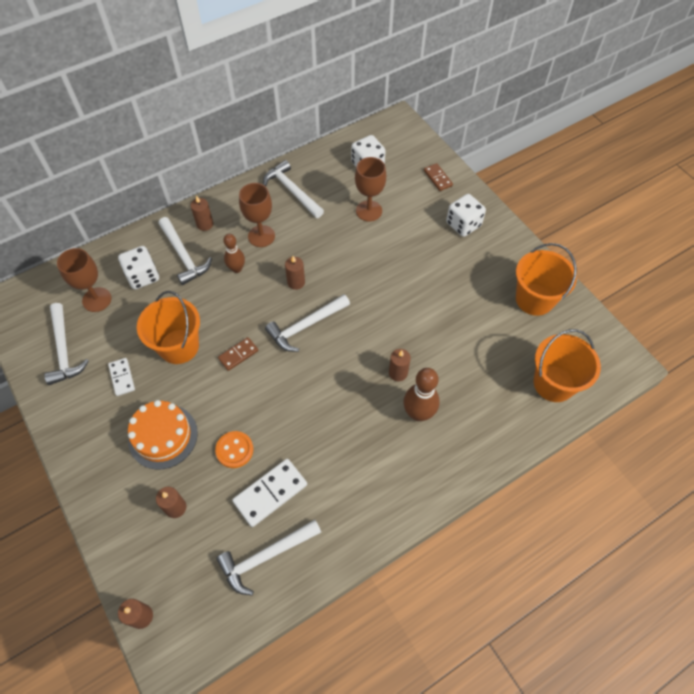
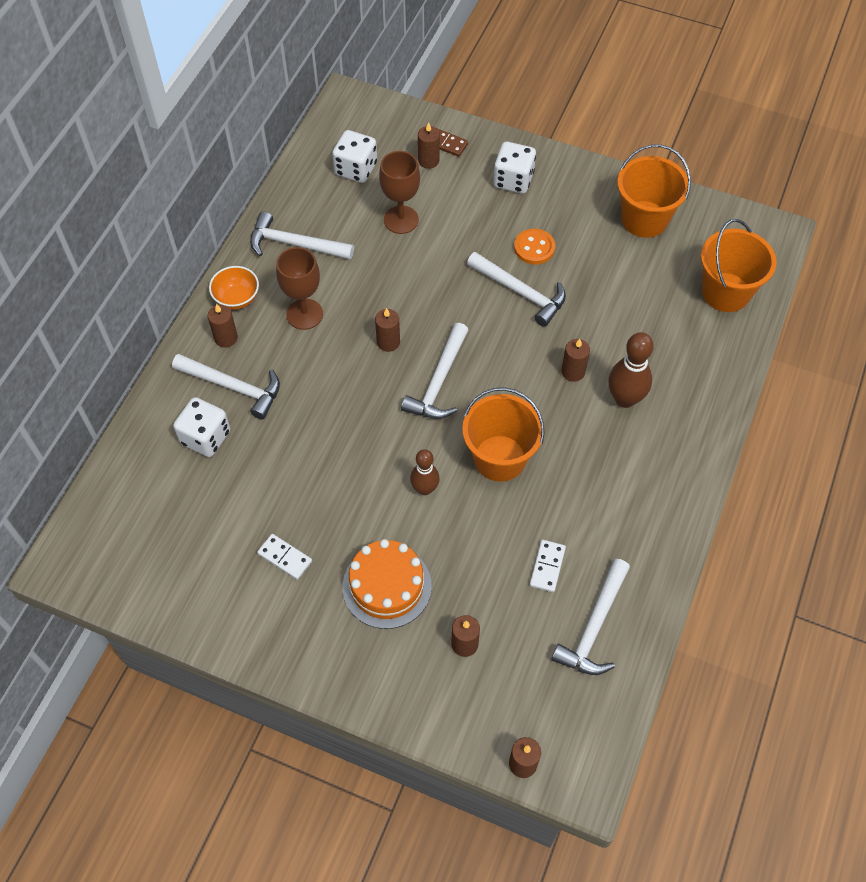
camera: 35 degrees left, 0 degrees up
white hammer [44,303,89,385] -> white hammer moved to [467,252,566,327]
brown goblet [57,248,112,312] -> none
orange bucket [137,291,200,364] -> orange bucket moved to [462,387,545,482]
orange button [215,431,253,468] -> orange button moved to [514,229,555,265]
brown domino [218,337,258,371] -> none
brown bowling pin [223,234,245,273] -> brown bowling pin moved to [410,449,439,495]
white domino [232,459,307,527] -> white domino [530,540,566,592], size x0.60
none -> orange bowl [209,266,259,310]
none -> brown candle [418,122,440,169]

